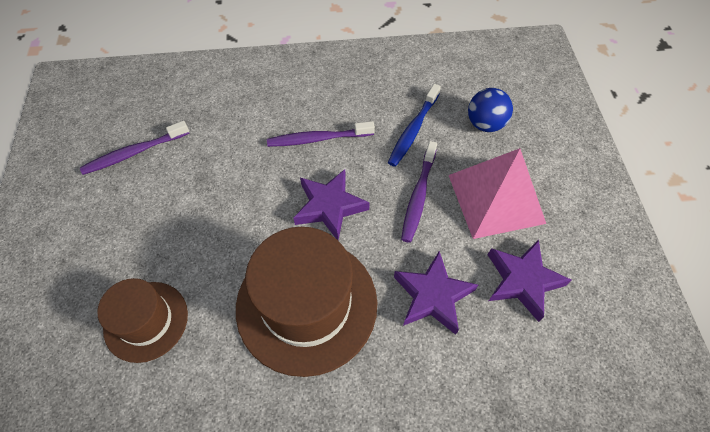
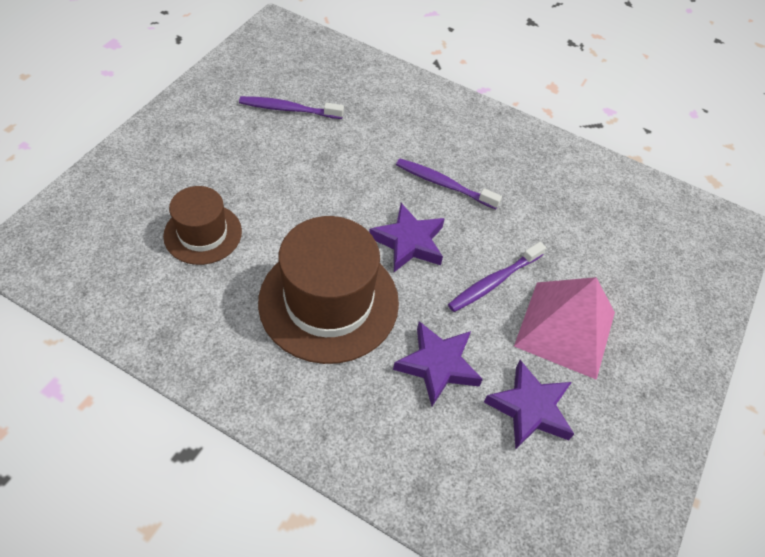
camera: 30 degrees right, 5 degrees down
blue toothbrush [388,84,441,167] -> none
blue ball [468,88,513,132] -> none

